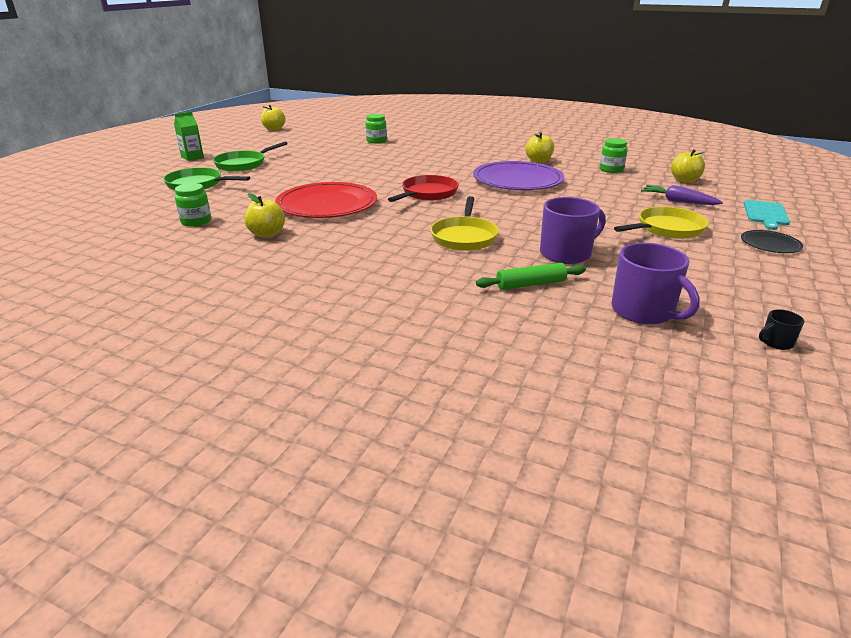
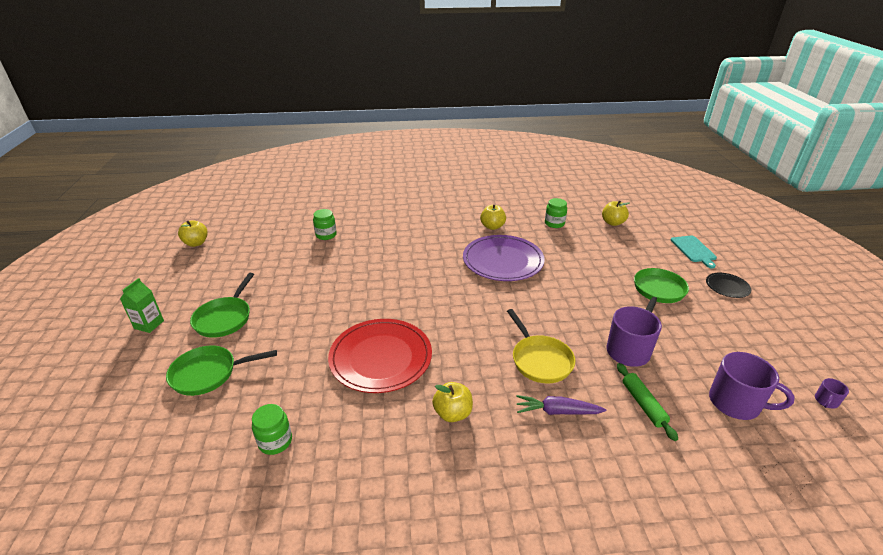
camera: 30 degrees left, 5 degrees up
yellow apple [244,193,285,238] -> yellow apple moved to [432,382,473,422]
red pan [388,175,459,202] -> none
green rolling pin [476,263,586,290] -> green rolling pin turned 60 degrees counterclockwise [617,363,678,441]
yellow pan [614,207,709,239] -> green pan [634,268,689,312]
purple carrot [641,185,723,205] -> purple carrot moved to [516,395,607,415]
black mug [759,310,804,350] -> purple mug [815,378,849,409]

